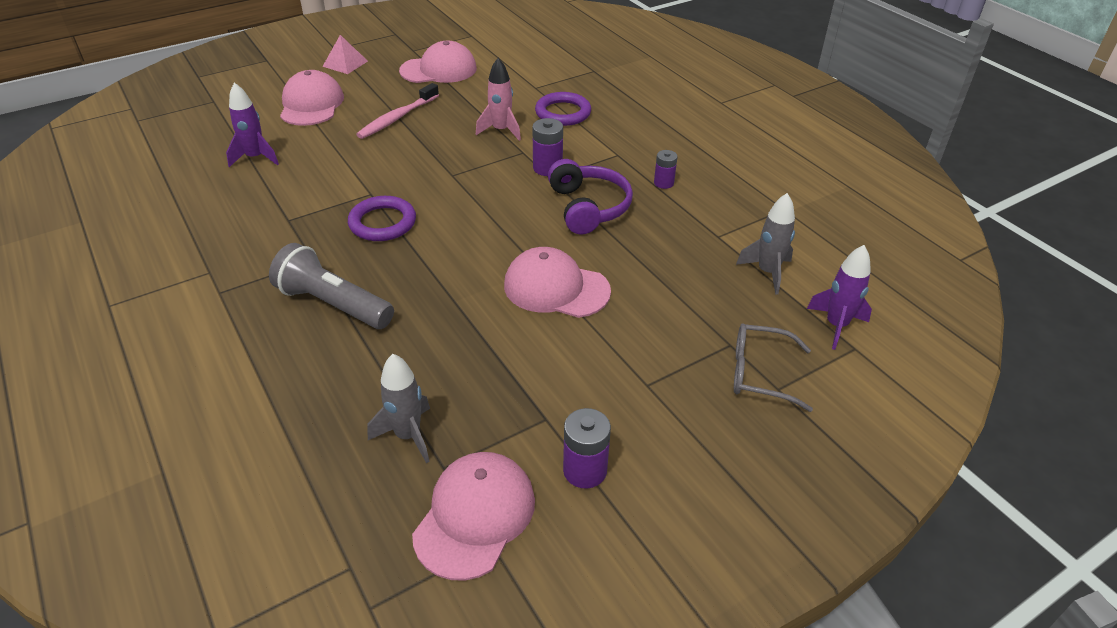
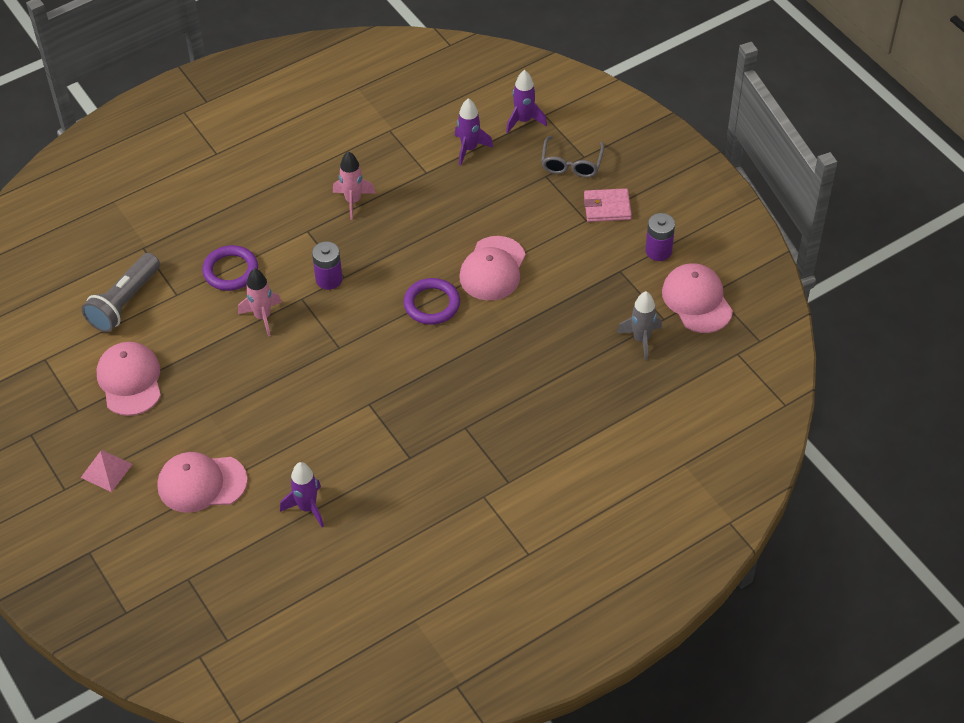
camera: 90 degrees left, 10 degrees up
grey flashlight [269,243,394,329] -> grey flashlight moved to [82,253,160,332]
purple ring [348,196,416,241] -> purple ring moved to [404,278,460,325]
pink toothbrush [356,83,439,139] -> none
pink cap [412,452,535,581] -> pink cap turned 45 degrees clockwise [662,263,733,333]
purple headphones [548,159,633,234] -> none
purple battery [654,150,678,189] -> pink rocket [333,151,376,220]
grey rocket [736,193,795,294] -> purple rocket [455,98,493,166]
none -> pink wallet [584,188,632,222]

